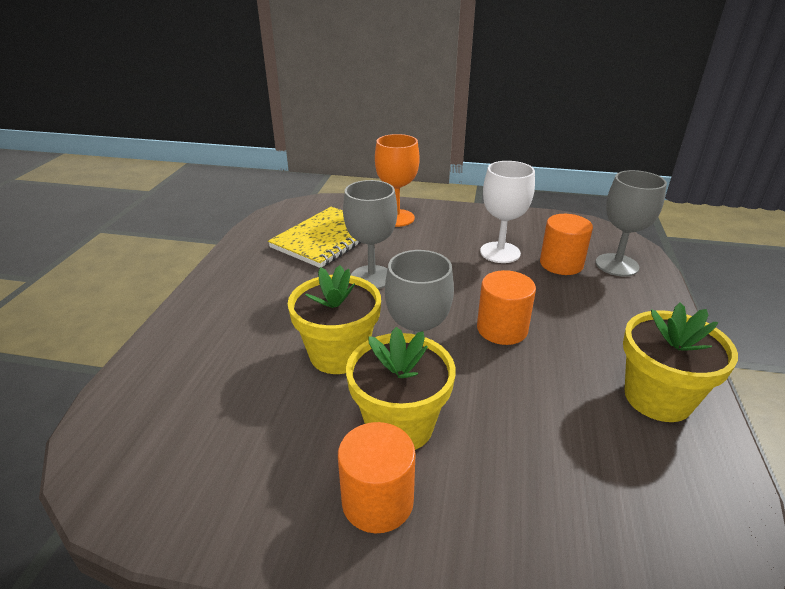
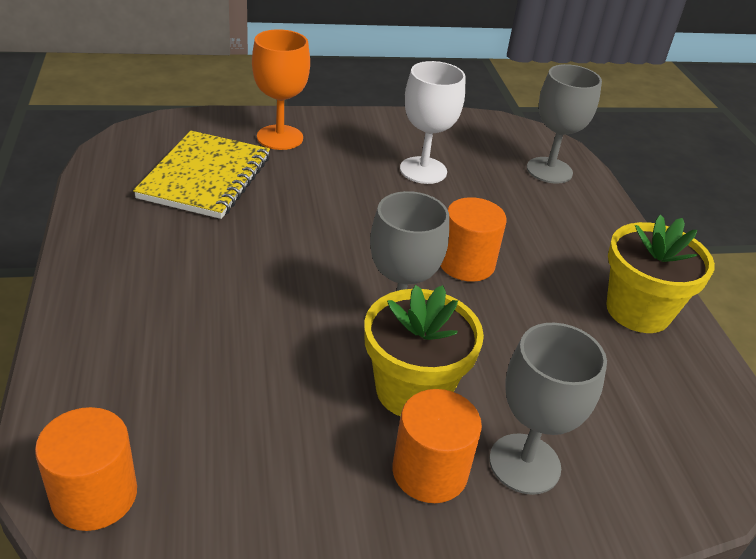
camera: 25 degrees left, 5 degrees up
yellow flower pot [288,265,381,374] -> none
grey goblet [343,180,397,289] -> grey goblet moved to [489,323,607,495]
orange cylinder [540,214,593,275] -> orange cylinder moved to [35,407,137,531]

